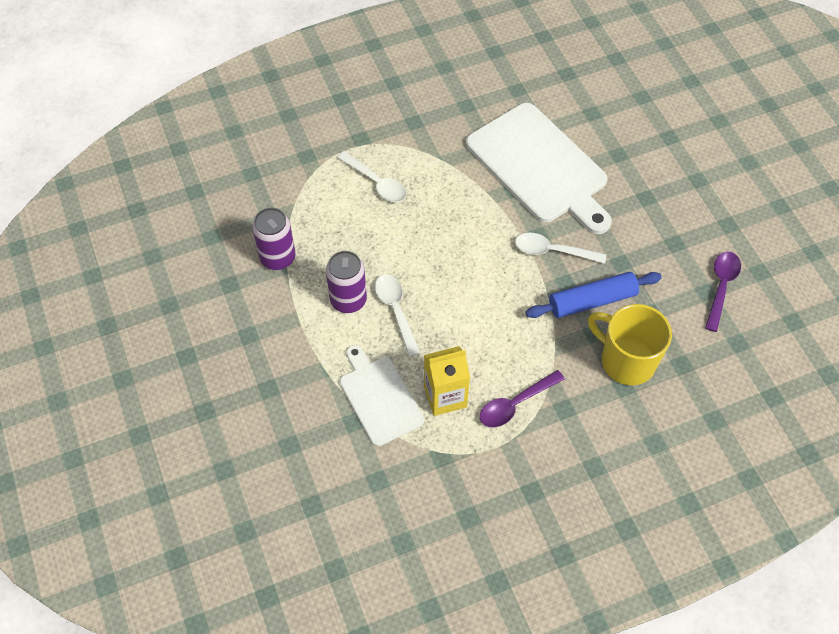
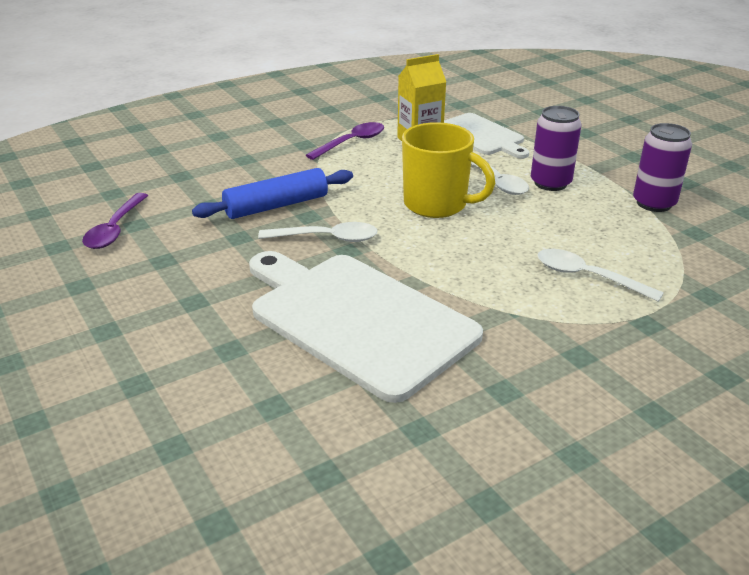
camera: 170 degrees right, 25 degrees down
yellow mug [588,304,672,385] -> yellow mug moved to [402,122,495,218]

